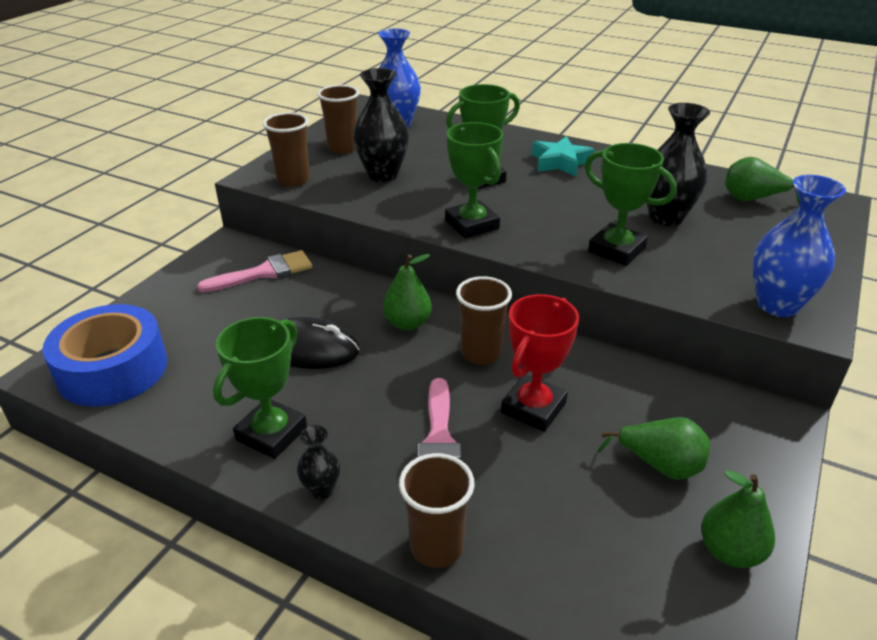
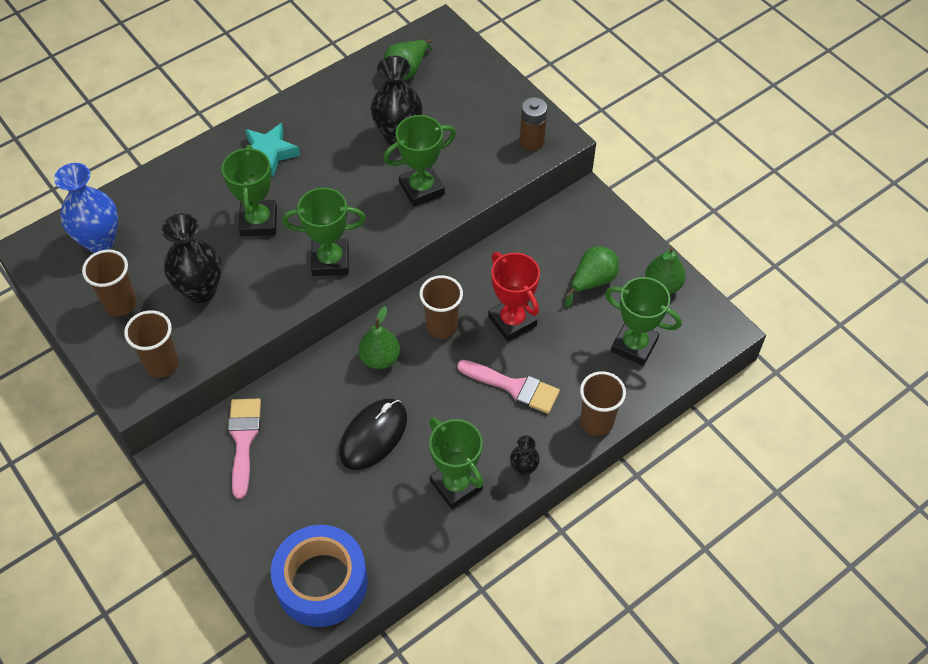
camera: 65 degrees left, 20 degrees up
blue vase [753,175,846,317] -> brown battery [520,97,547,151]
none -> green trophy [605,277,682,366]

